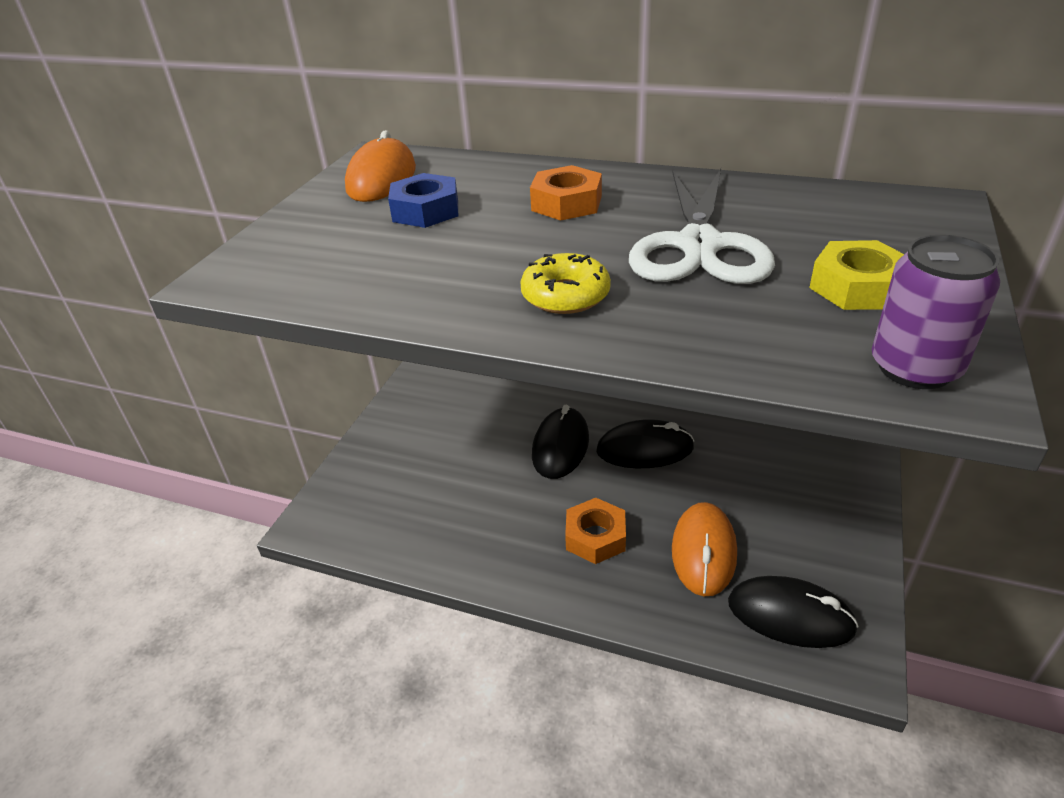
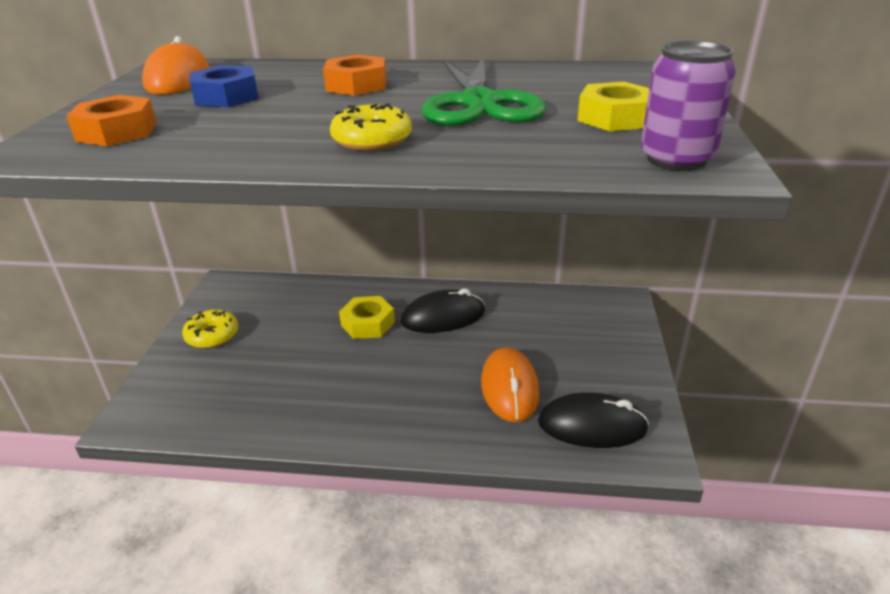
camera: 15 degrees left, 5 degrees down
black mouse [532,405,589,479] -> yellow nut [339,296,395,339]
orange nut [565,498,626,564] -> orange nut moved to [66,95,157,146]
white scissors [629,169,775,284] -> green scissors [422,55,546,126]
none -> yellow donut [182,310,238,348]

